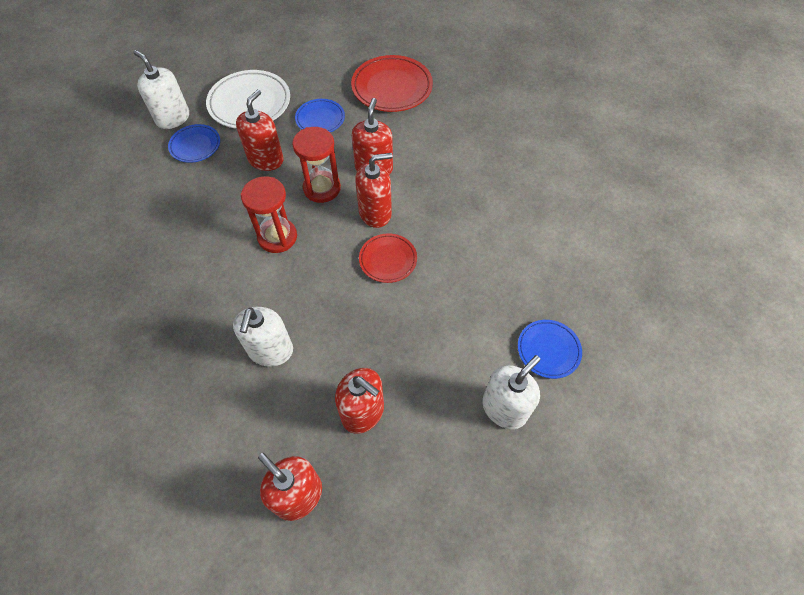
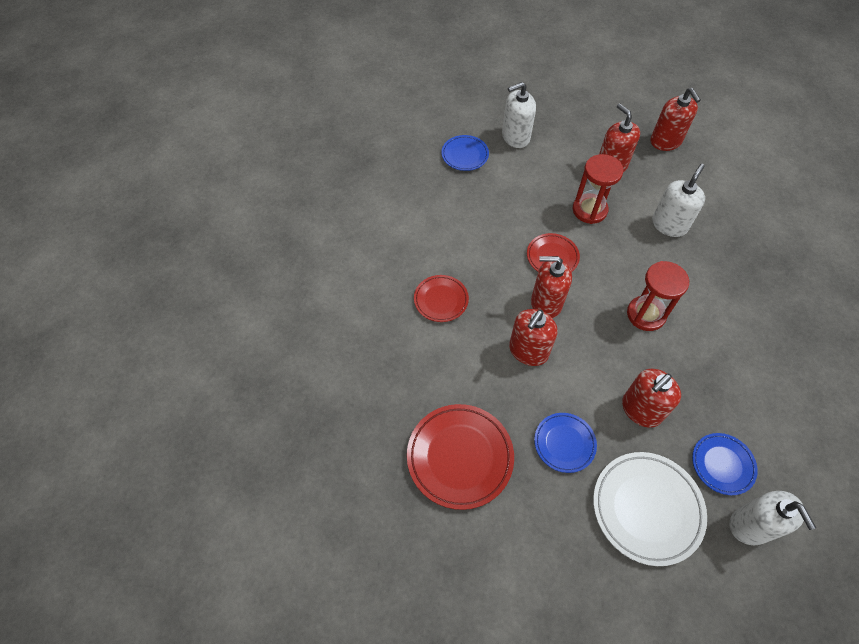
camera: 155 degrees left, 0 degrees up
red hourglass [292,127,341,203] -> red hourglass moved to [573,154,623,224]
none -> red plate [414,275,469,322]

